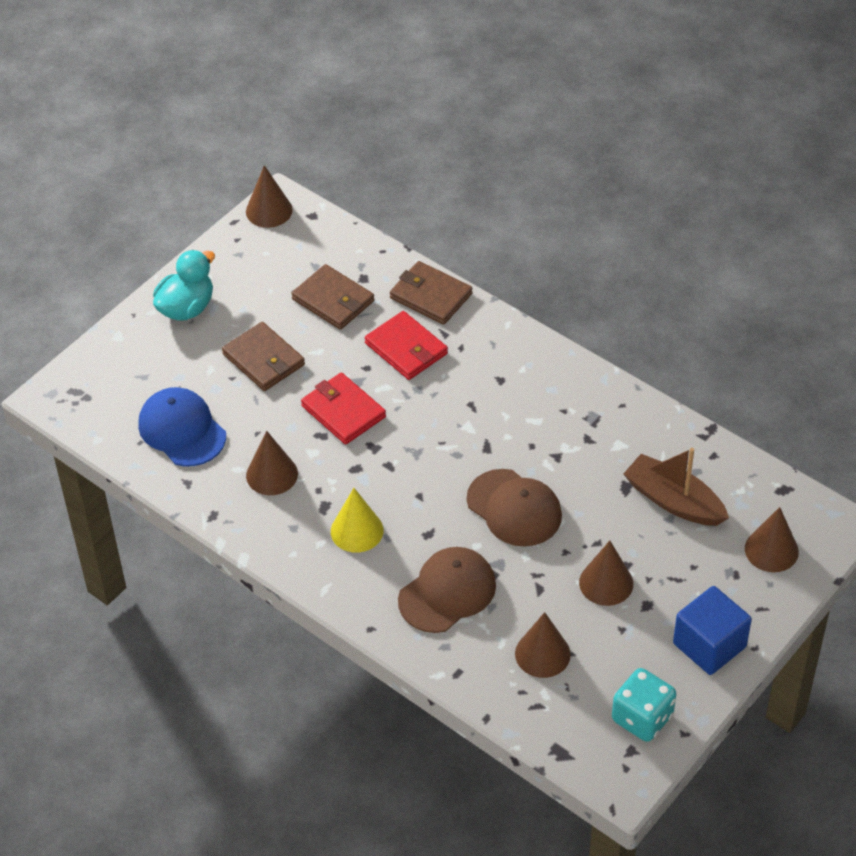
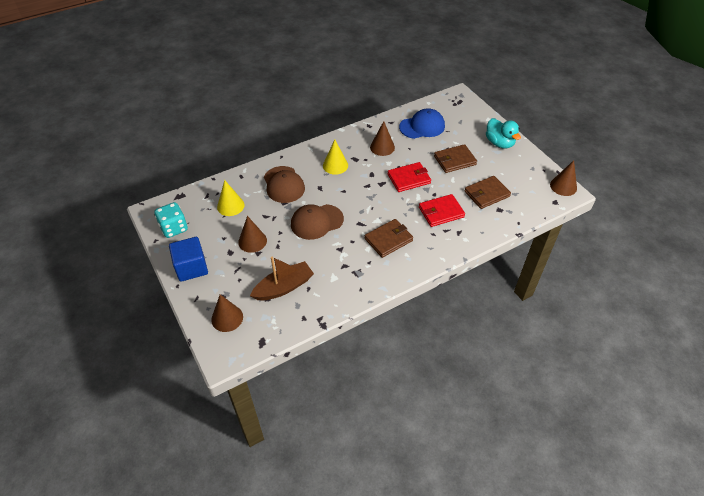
camera: 110 degrees right, 0 degrees up
brown wallet [390,261,473,325] -> brown wallet moved to [365,219,413,258]
brown cone [515,612,571,678] -> yellow cone [217,180,244,216]

